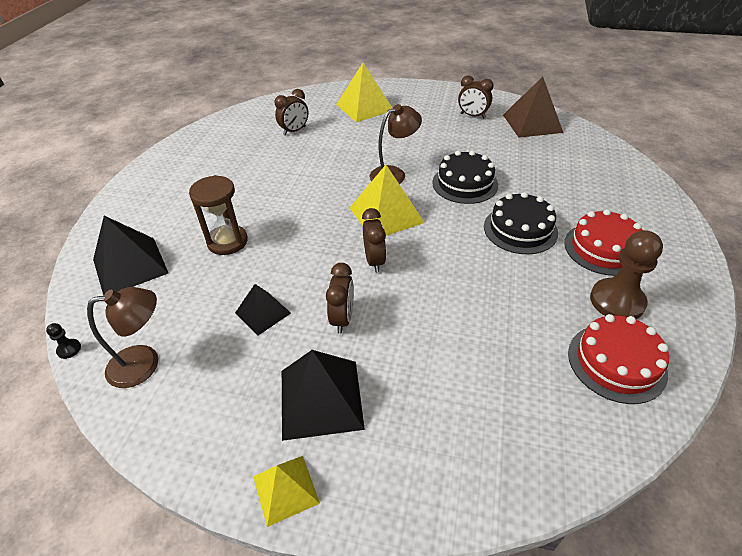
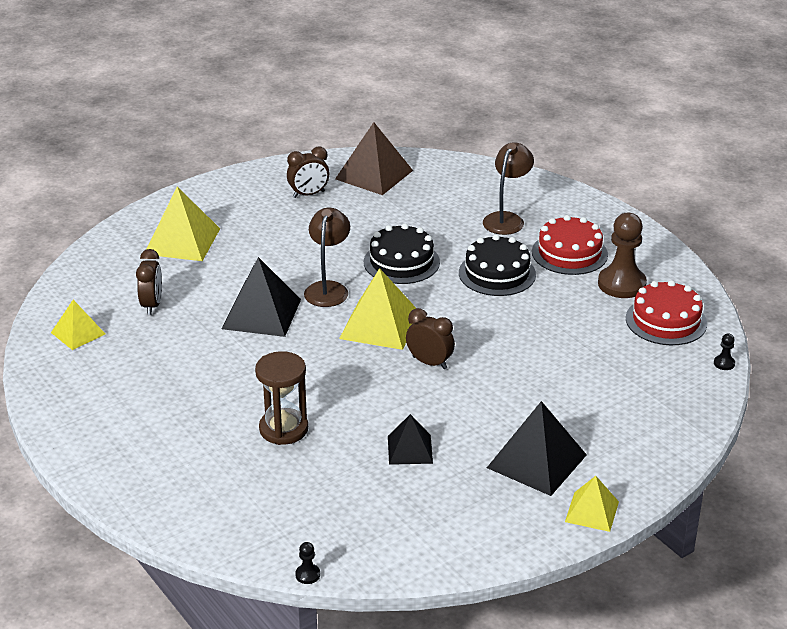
camera: 50 degrees left, 10 degrees down
brown lamp [87,287,158,388] -> brown lamp moved to [483,142,534,235]
black pyramid [93,216,168,296] -> black pyramid moved to [222,257,301,337]
brown clock [326,263,354,333] -> none
none -> yellow pyramid [51,300,105,350]
none -> black pawn [714,334,735,370]

